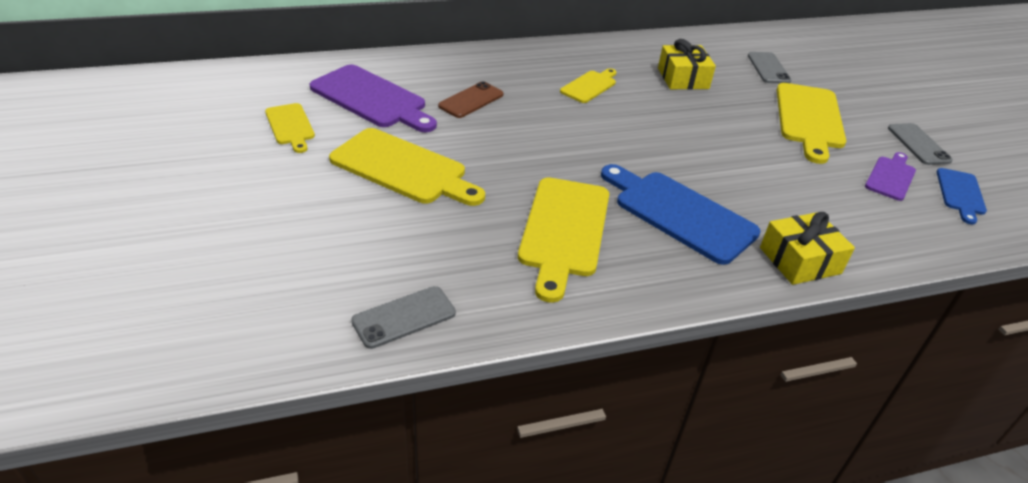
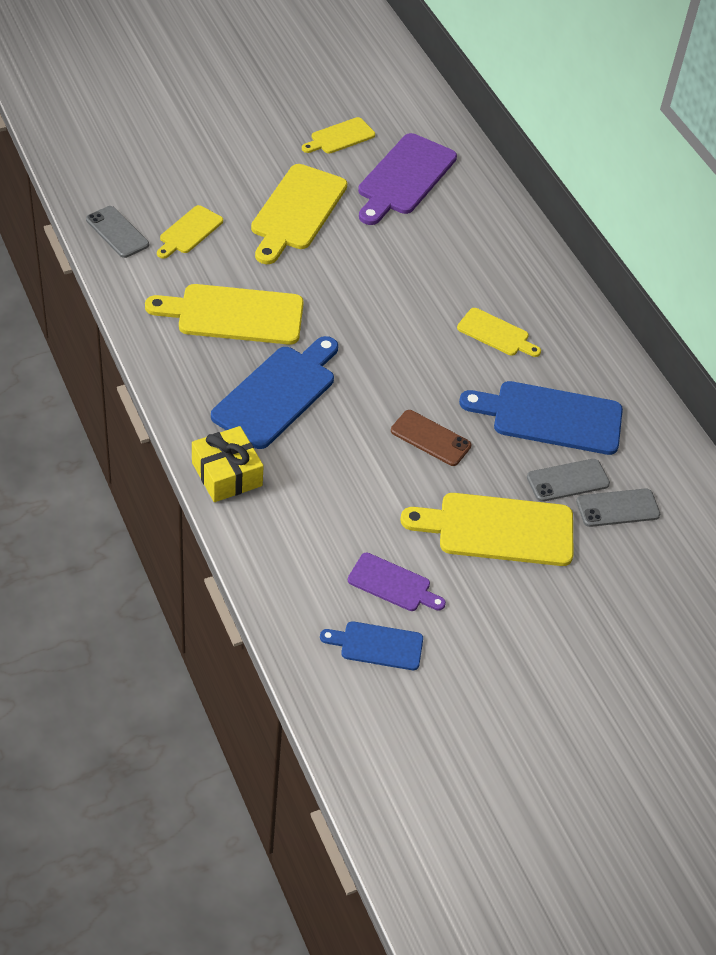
camera: 80 degrees right, 10 degrees up
brown phone [438,81,503,118] -> brown phone moved to [391,410,471,466]
yellow gift [658,39,716,90] -> blue cutting board [459,381,623,455]
grey phone [888,123,953,165] -> grey phone moved to [527,459,610,502]
none -> yellow cutting board [157,205,223,259]

